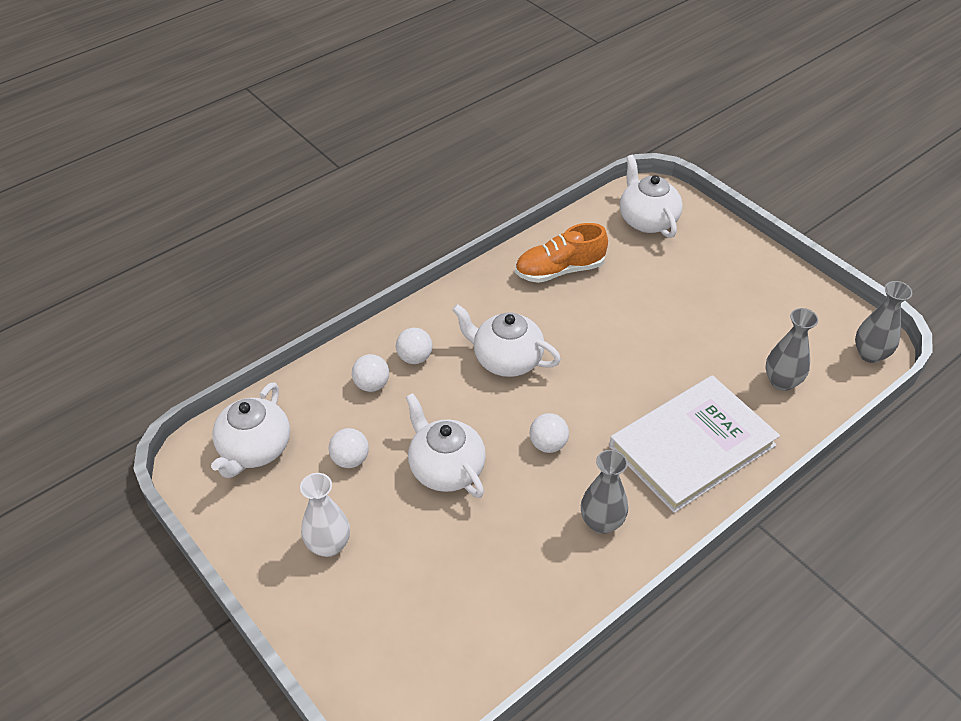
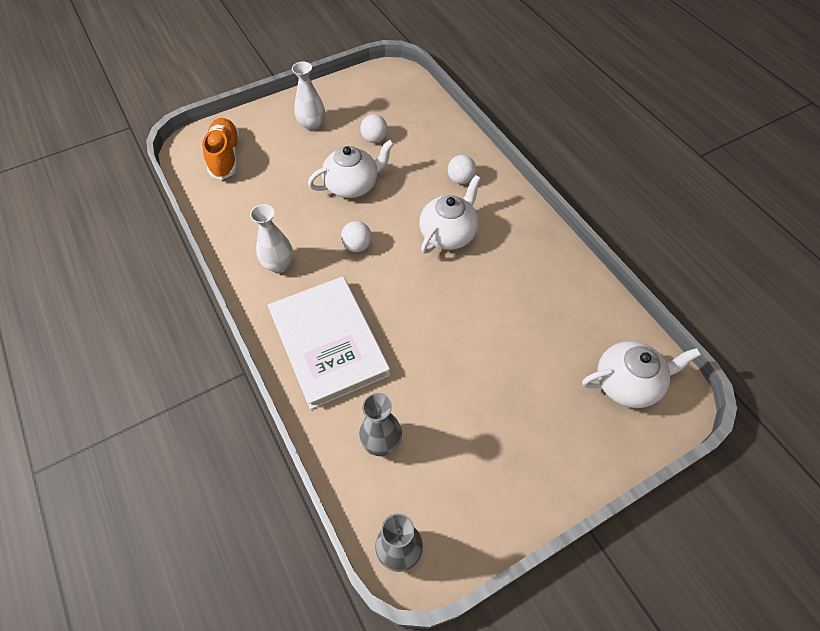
camera: 100 degrees right, 10 degrees up
white teapot [211,382,290,478] -> none
white ball [352,354,389,392] -> none
orange shoe [515,223,608,283] -> orange shoe moved to [202,118,240,180]
grey vase [581,450,628,534] -> white vase [250,204,293,273]

